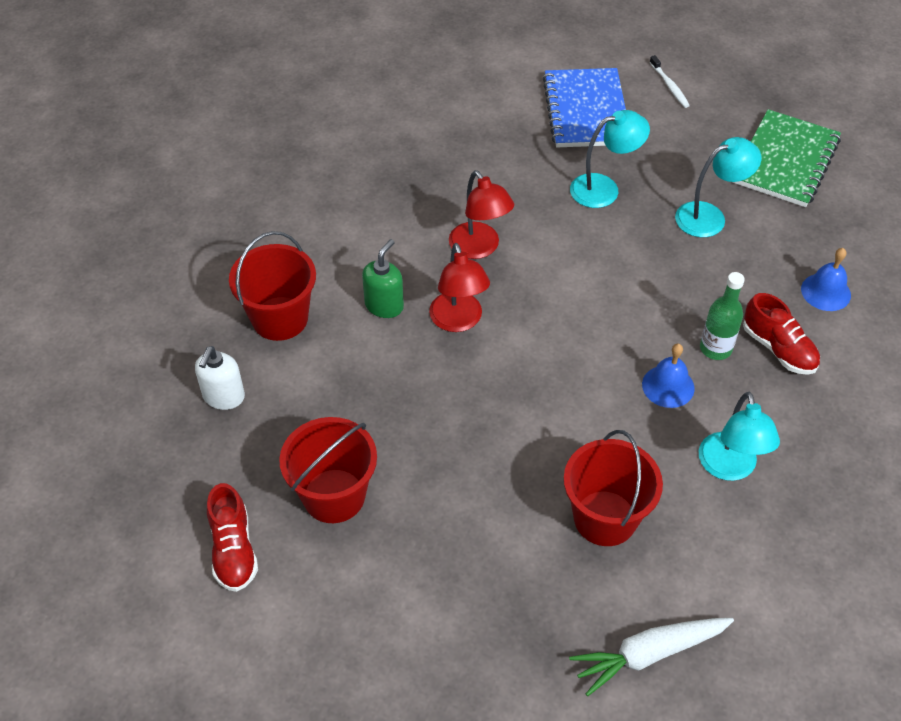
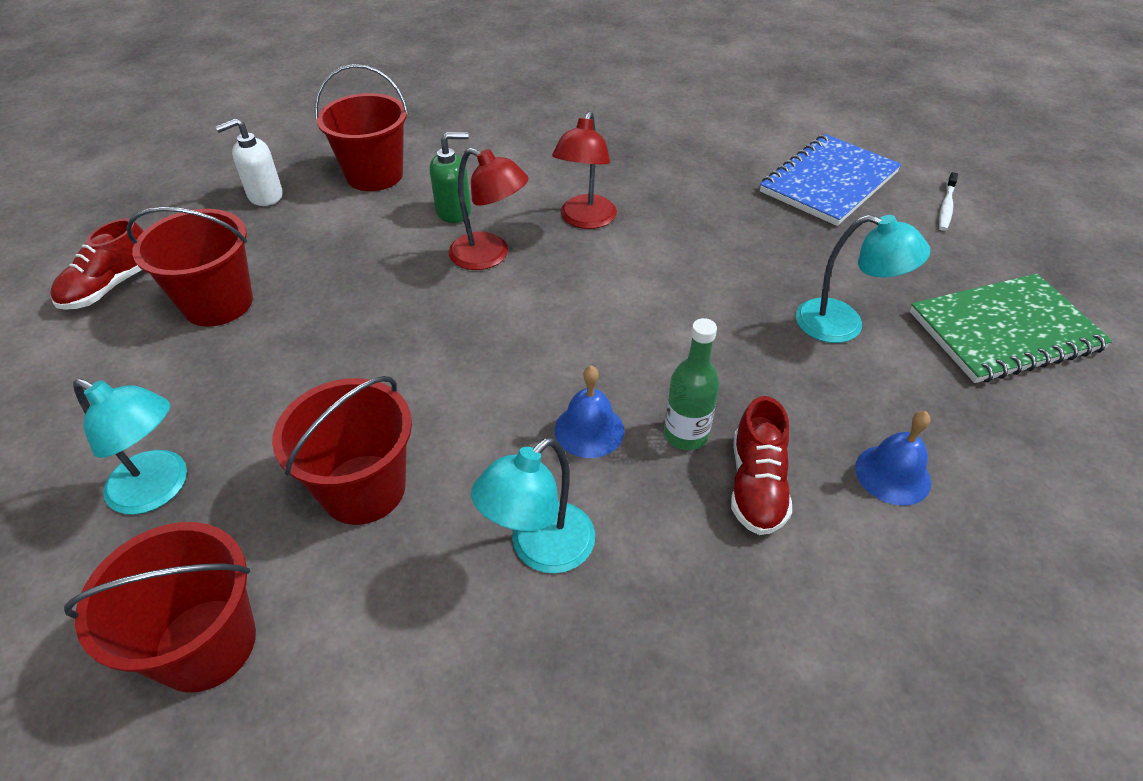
camera: 45 degrees right, 5 degrees down
red lamp [429,243,490,332] -> red lamp turned 90 degrees counterclockwise [449,148,529,270]
white carrot [569,618,734,696] -> red bucket [64,522,256,693]
turquoise lamp [570,110,650,208] -> turquoise lamp moved to [73,379,187,515]

